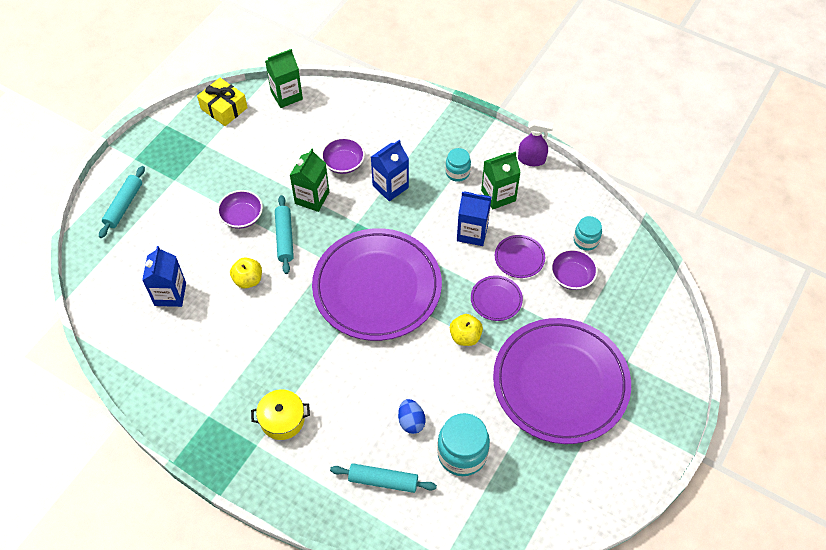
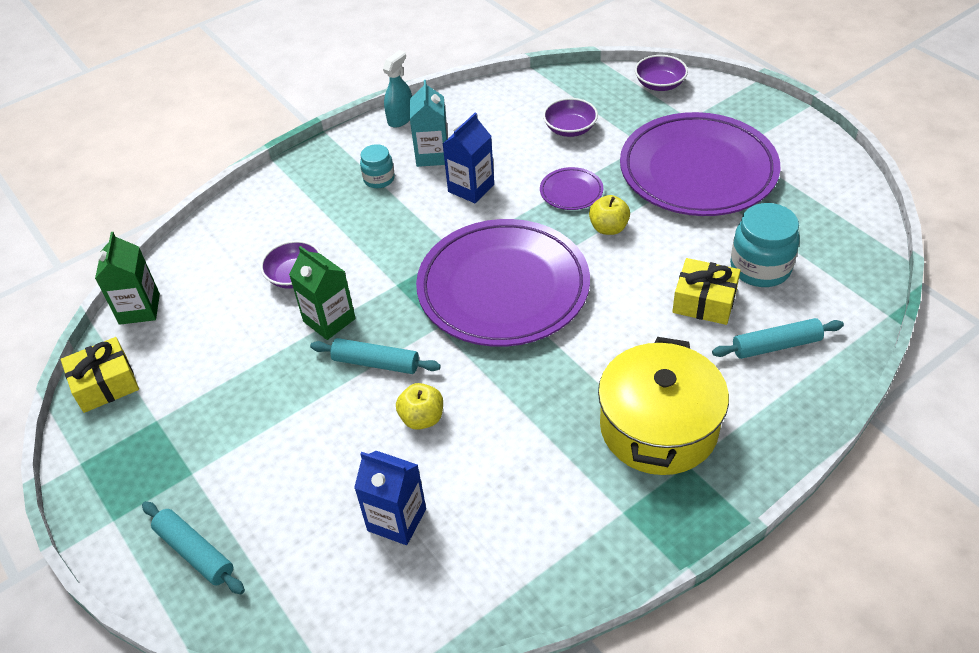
camera: 65 degrees left, 10 degrees down
purple bowl [217,190,263,229] -> purple bowl moved to [635,55,688,91]
yellow pot [251,390,310,440] -> yellow pot [598,337,729,475], size x1.88
turquoise rolling pin [330,463,437,493] -> turquoise rolling pin turned 45 degrees clockwise [712,318,844,359]
blue carton [371,140,409,201] -> none
blue egg [398,399,426,434] -> yellow gift [672,258,741,325]
green carton [481,151,521,209] -> turquoise carton [410,80,448,167]
purple plate [495,235,545,278] -> none
purple spray bottle [518,119,553,166] -> turquoise spray bottle [383,50,412,128]
turquoise jar [574,216,602,250] -> none

